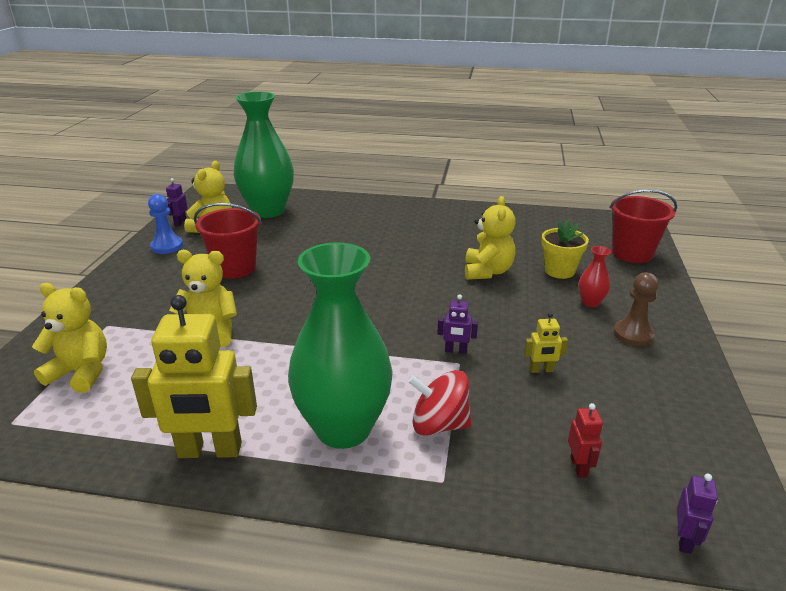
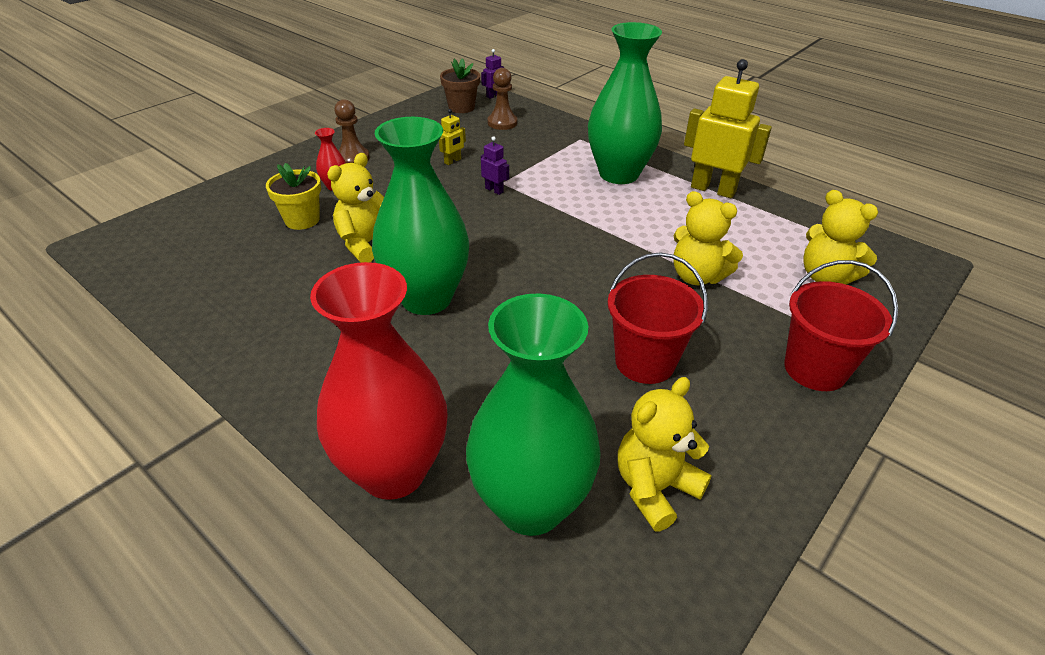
camera: 150 degrees left, 10 degrees up
blue pawn [148,194,183,254] -> none
purple robot [166,178,188,226] -> none
red spinning top [408,370,472,436] -> none
yellow robot [524,312,568,373] -> yellow robot turned 105 degrees clockwise [439,109,466,165]
red robot [568,403,603,477] -> brown pawn [488,68,517,130]
red bucket [610,190,677,263] -> red bucket moved to [784,260,898,391]
none -> red vase [310,262,448,500]
none -> green vase [372,117,469,315]
none -> brown flower pot [440,58,480,113]

